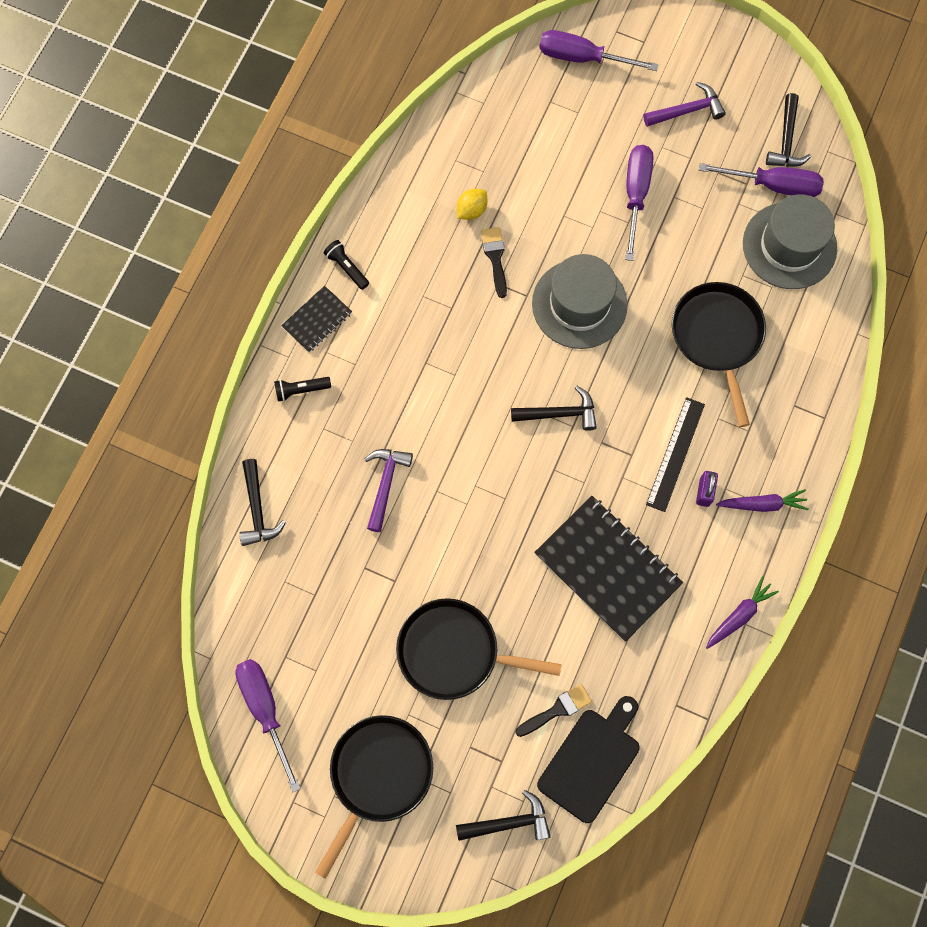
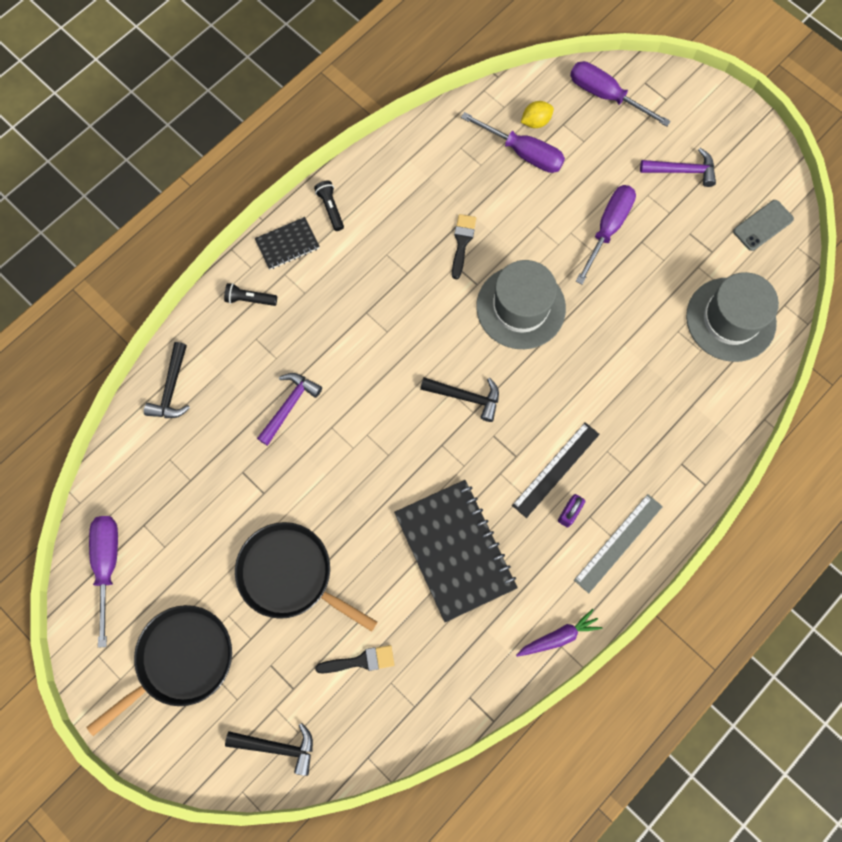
camera: 20 degrees right, 0 degrees up
yellow lemon [457,189,487,220] -> yellow lemon moved to [521,101,554,128]
black cutting board [537,696,640,823] -> none
black pan [672,282,766,427] -> none
purple screwdriver [699,163,824,197] -> purple screwdriver moved to [461,112,565,173]
purple carrot [716,489,809,512] -> grey ruler [574,494,663,593]
black hammer [766,93,811,167] -> grey phone [733,200,794,251]

